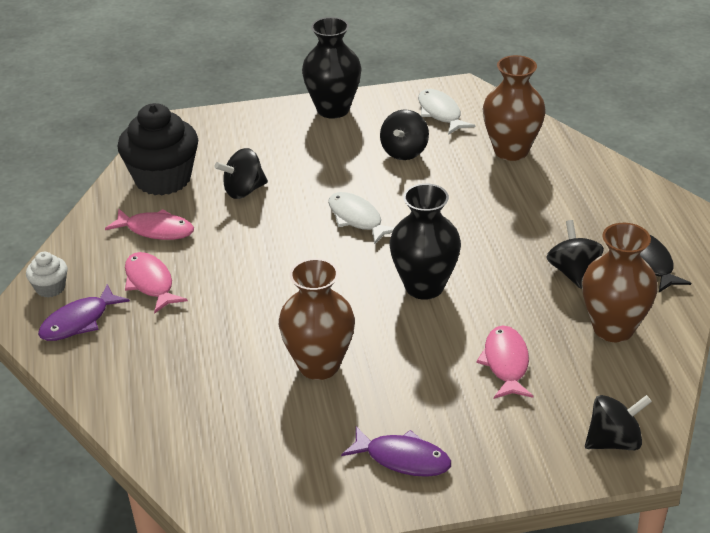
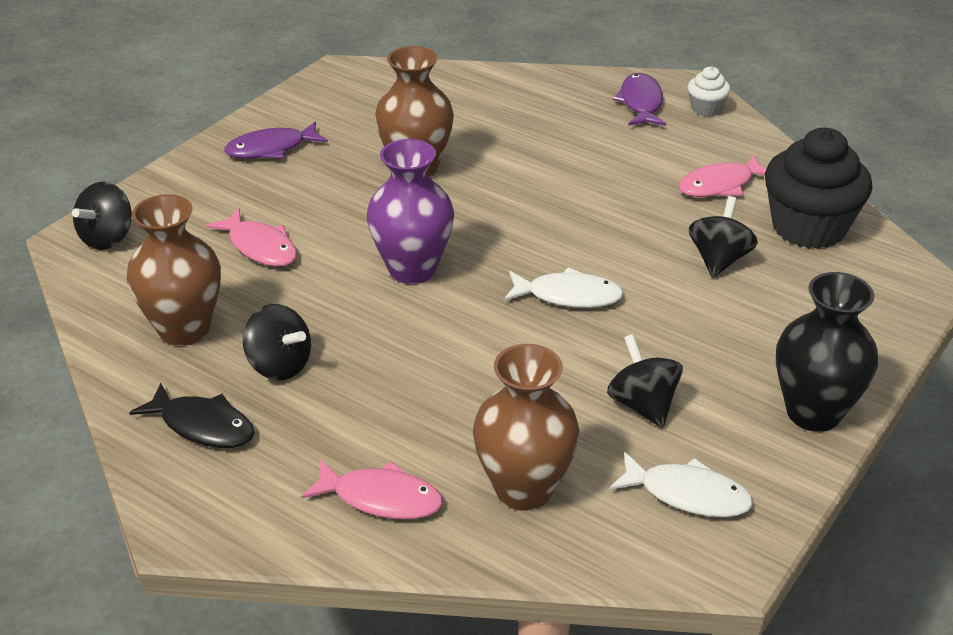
camera: 135 degrees right, 0 degrees up
pink fish [125,252,188,314] -> pink fish moved to [301,459,443,519]
black vase [390,183,461,300] -> purple vase [367,139,454,284]

